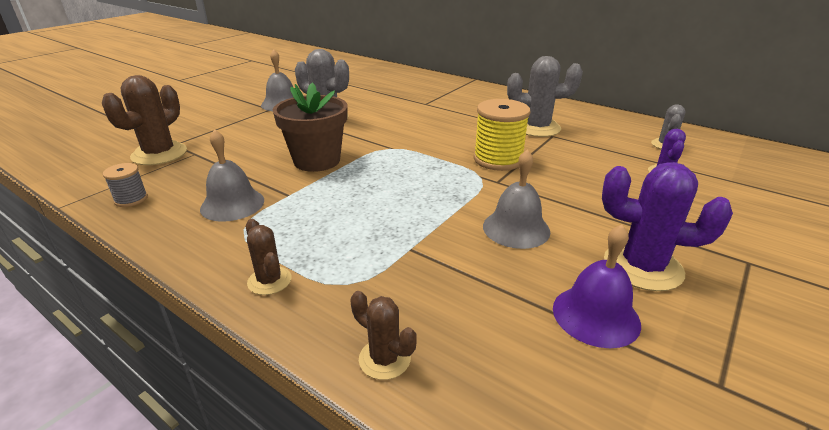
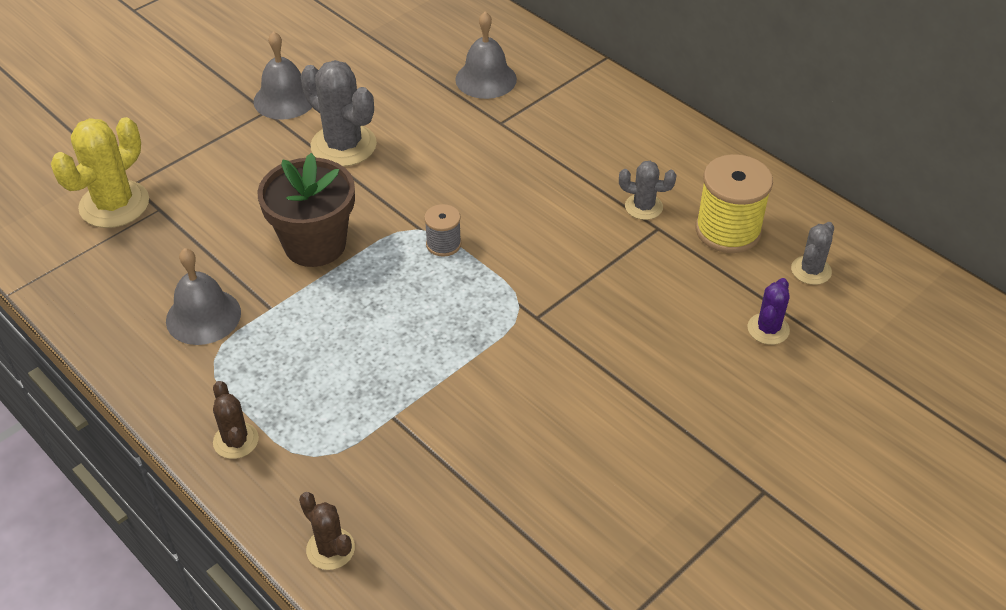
camera: 10 degrees right, 15 degrees up
brown cactus [102,75,187,165] -> yellow cactus [51,117,149,228]
grey spool [103,163,148,207] -> grey spool moved to [424,204,461,257]
yellow spool [473,99,531,171] -> yellow spool moved to [695,154,773,253]
grey bell [483,149,550,249] -> grey bell moved to [455,11,517,99]
grey cactus [507,56,583,137] -> grey cactus [619,161,677,220], size x0.55
purple bell [553,225,641,348] -> none
purple cactus [602,162,733,291] -> none

